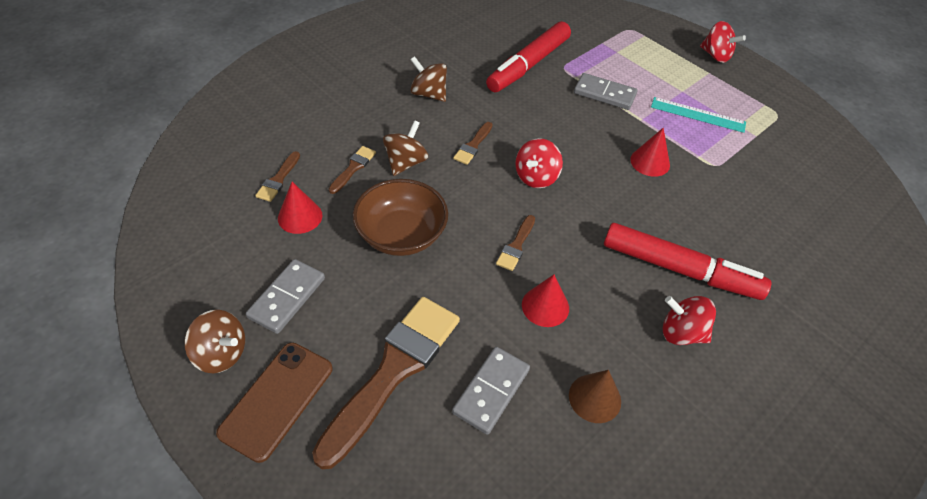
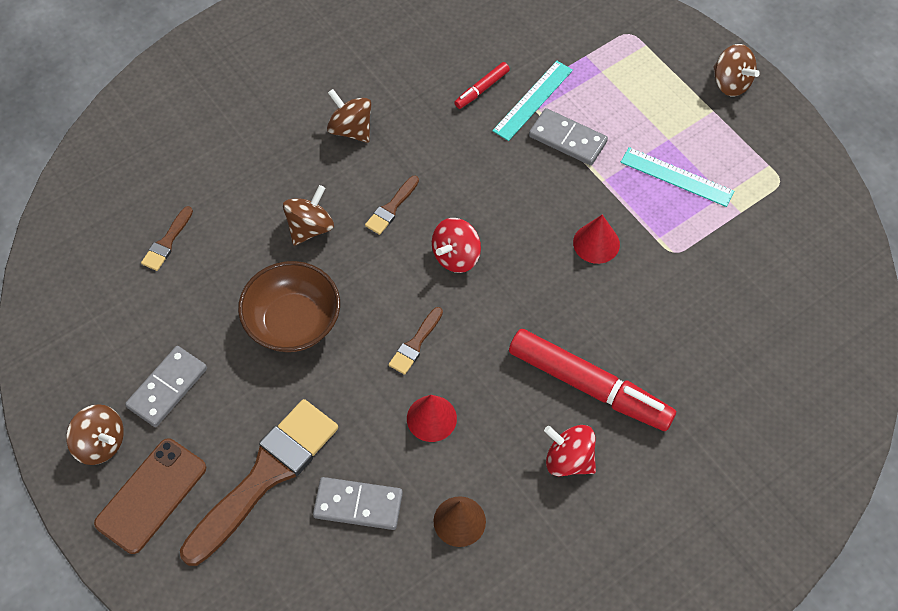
camera: 10 degrees right, 10 degrees up
red cone [278,182,323,234] -> none
brown brush [329,146,376,194] -> none
grey domino [452,347,530,435] -> grey domino turned 60 degrees clockwise [313,477,403,530]
red marker [486,21,571,92] -> red marker [454,62,510,109], size x0.45
red spinning top [700,21,746,63] -> brown spinning top [713,44,760,97]
none -> turquoise ruler [492,61,573,141]

